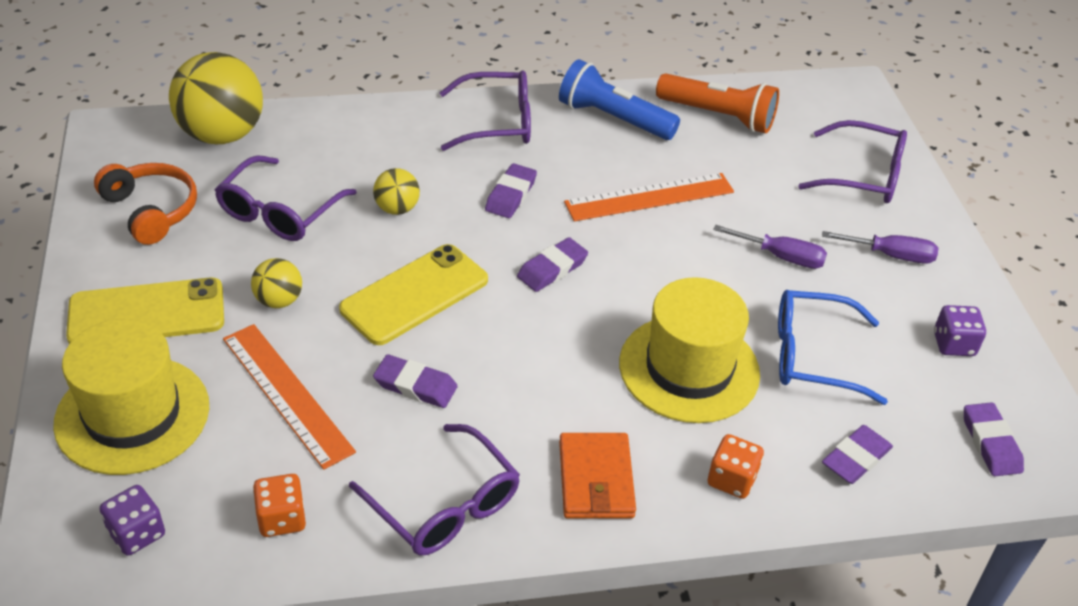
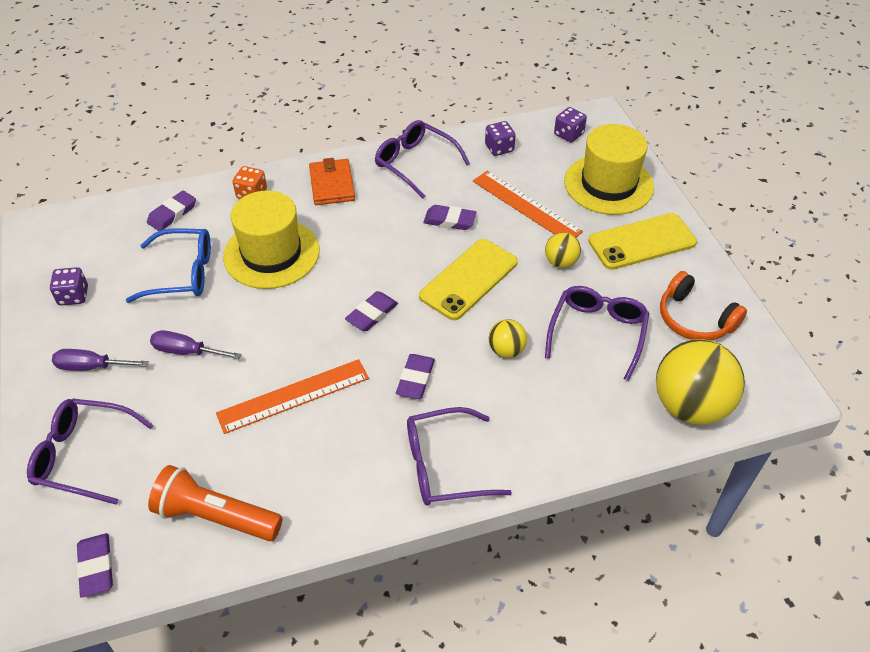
camera: 175 degrees right, 5 degrees up
orange dice [253,474,306,537] -> purple dice [485,121,516,156]
blue flashlight [559,59,680,140] -> none
purple eraser [964,402,1024,476] -> purple eraser moved to [77,533,113,598]

